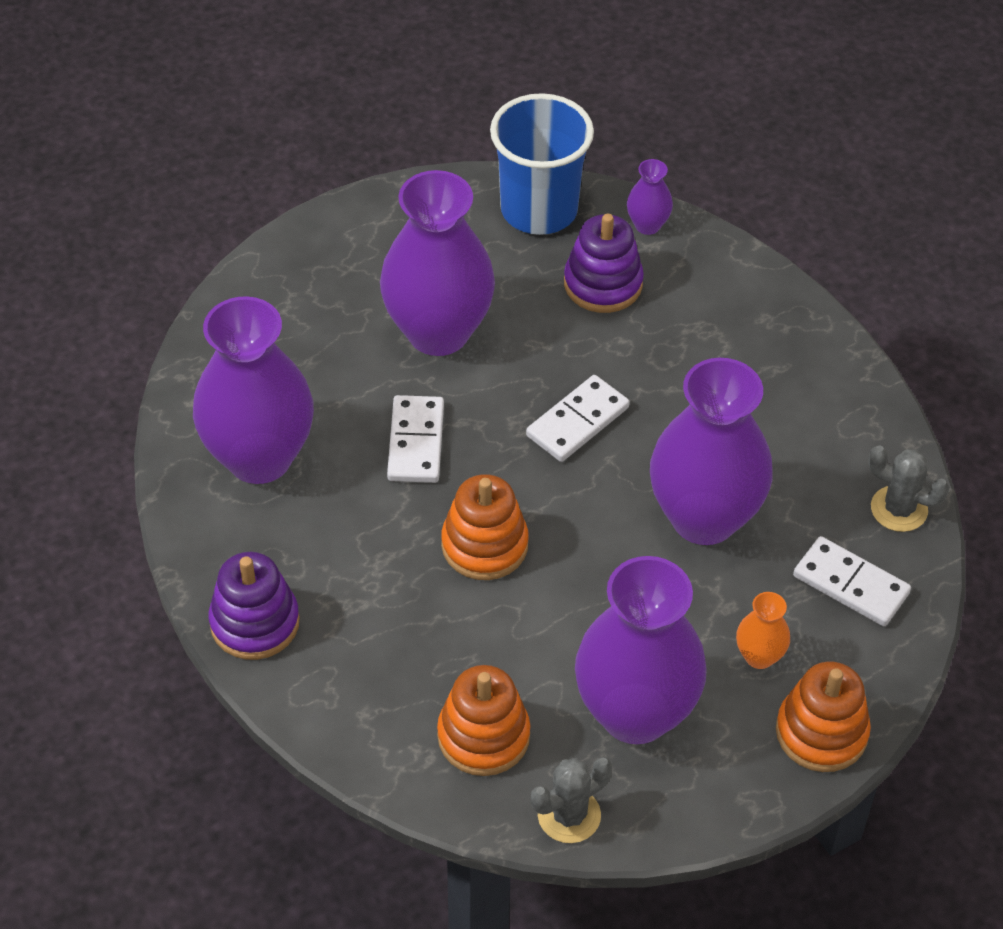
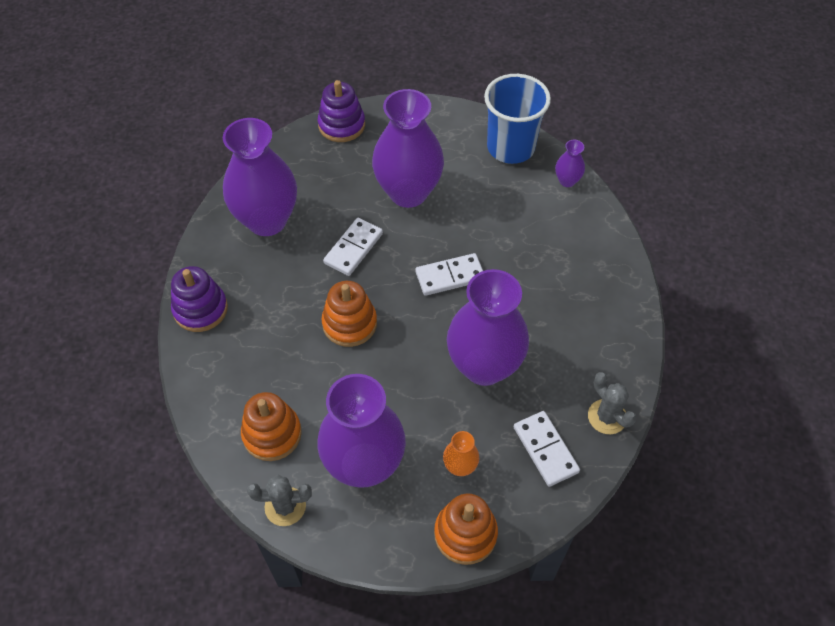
camera: 30 degrees right, 5 degrees up
purple stacking toy [564,214,644,313] -> purple stacking toy moved to [318,80,365,142]

